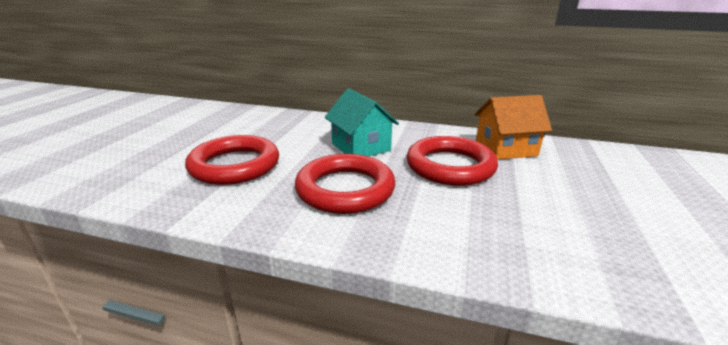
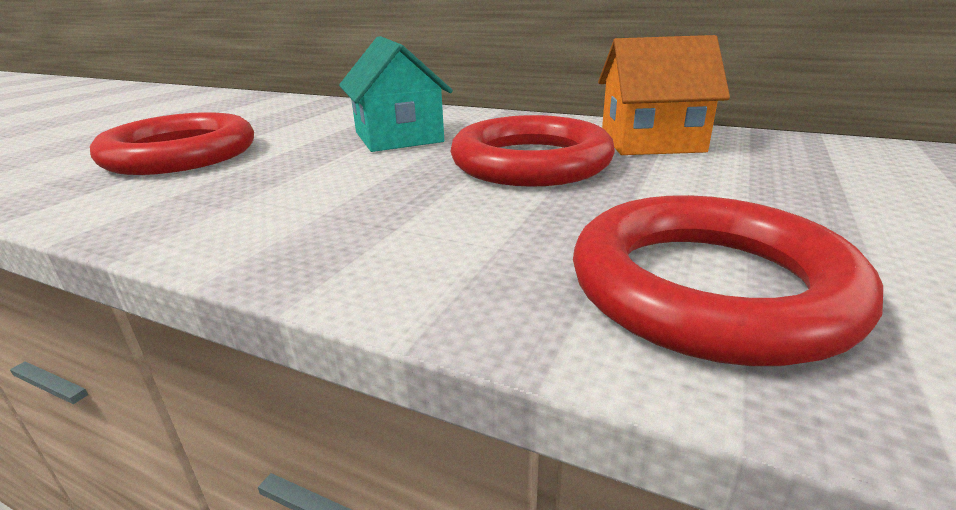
camera: 10 degrees right, 0 degrees up
red ring [295,154,395,214] -> red ring moved to [573,195,883,366]

